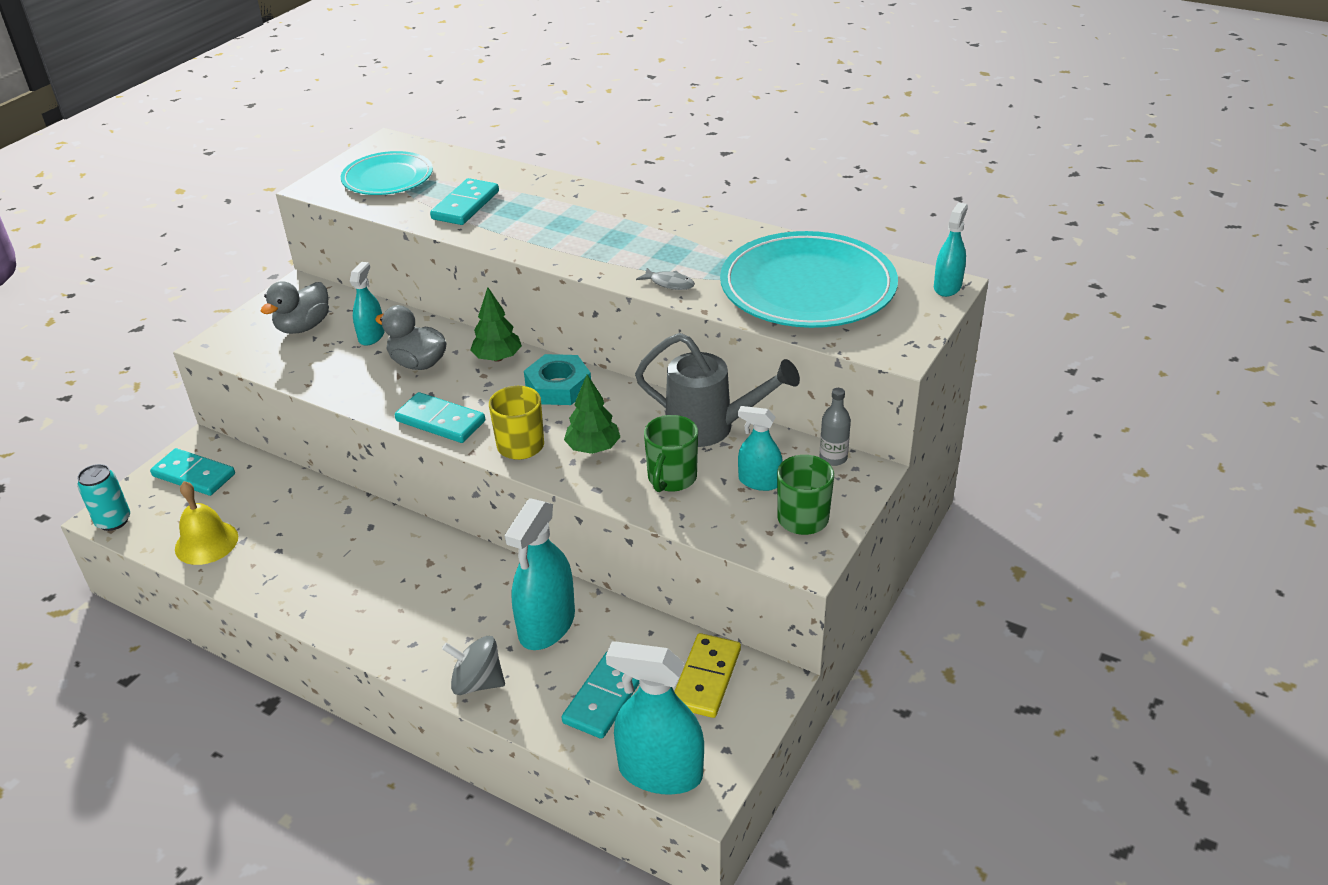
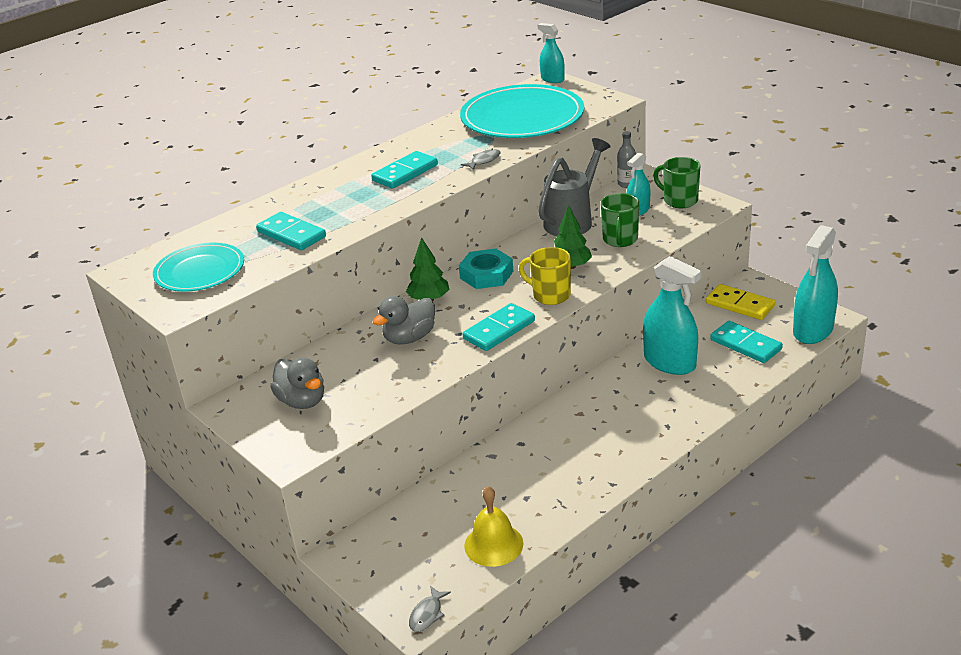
camera: 70 degrees left, 5 degrees down
turquoise can [77,464,130,531] -> grey fish [409,586,451,632]
turquoise domino [150,448,235,496] -> turquoise domino moved to [371,151,438,189]
turquoise spray bottle [350,262,385,346] -> none
grey spinning top [442,636,505,695] -> none
green mug [644,415,698,492] -> green mug turned 60 degrees clockwise [601,193,639,247]

